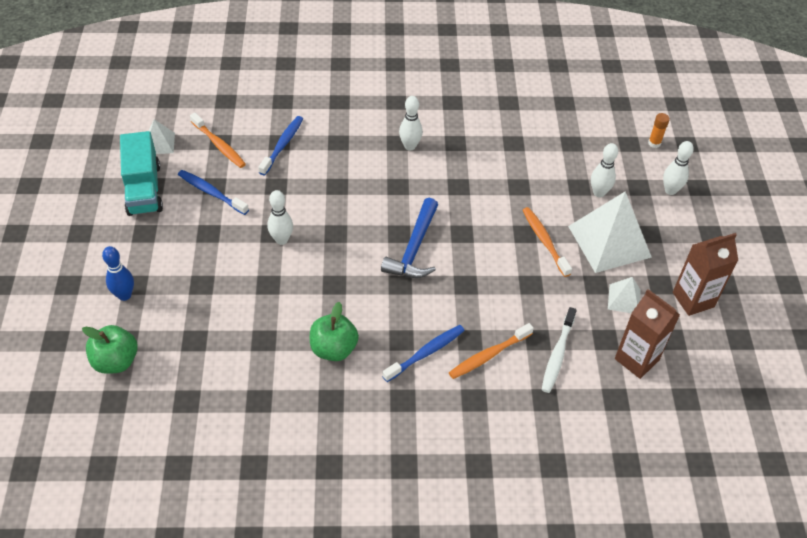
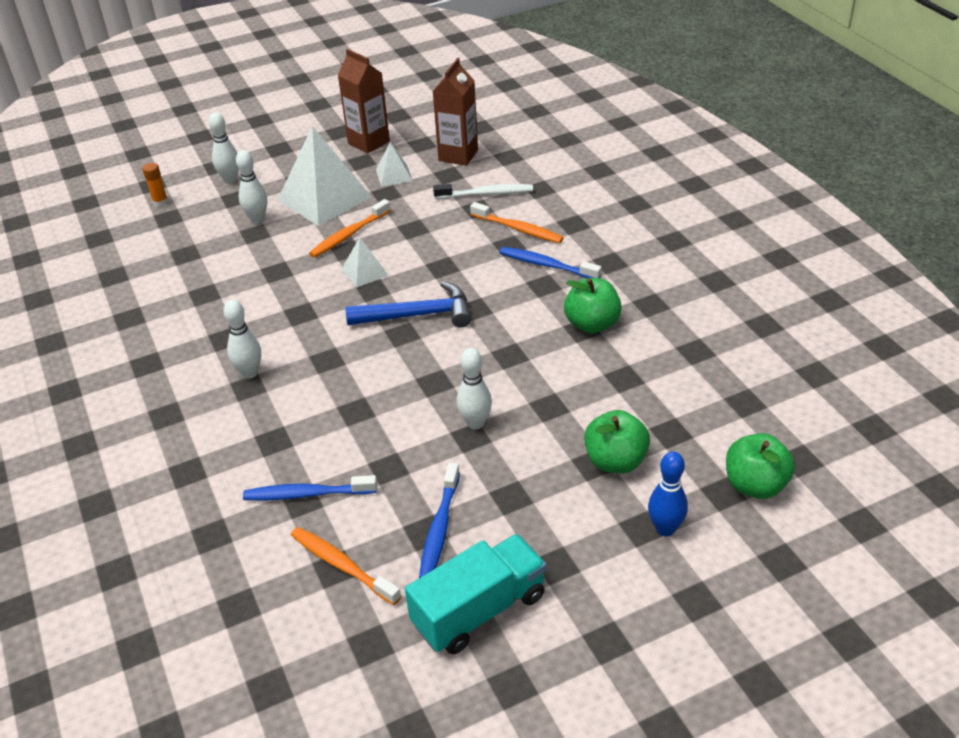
camera: 110 degrees left, 10 degrees down
white pyramid [149,119,175,154] -> white pyramid moved to [342,237,388,288]
orange toothbrush [190,113,246,168] -> orange toothbrush turned 75 degrees counterclockwise [291,527,401,605]
none -> green apple [584,410,650,473]

